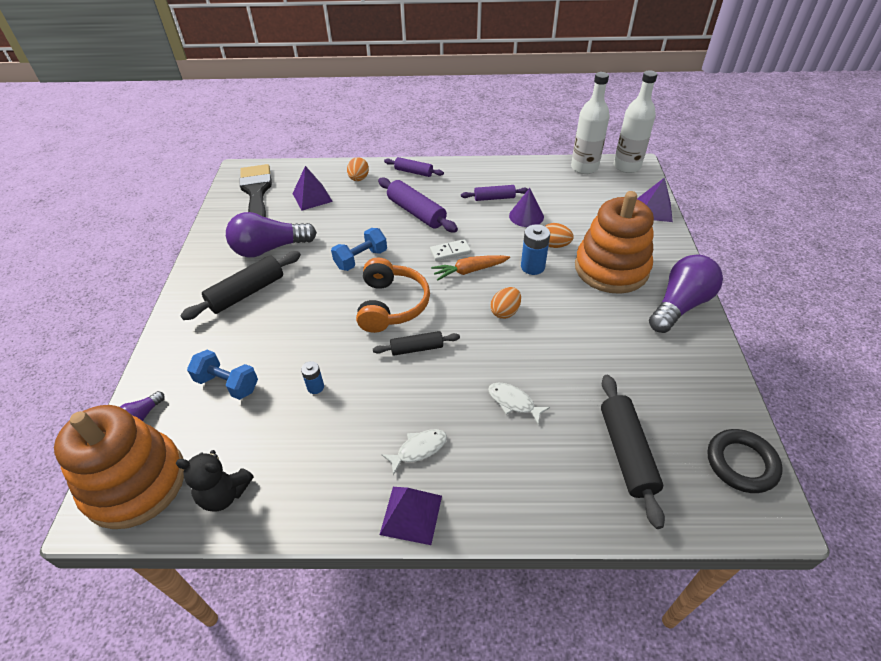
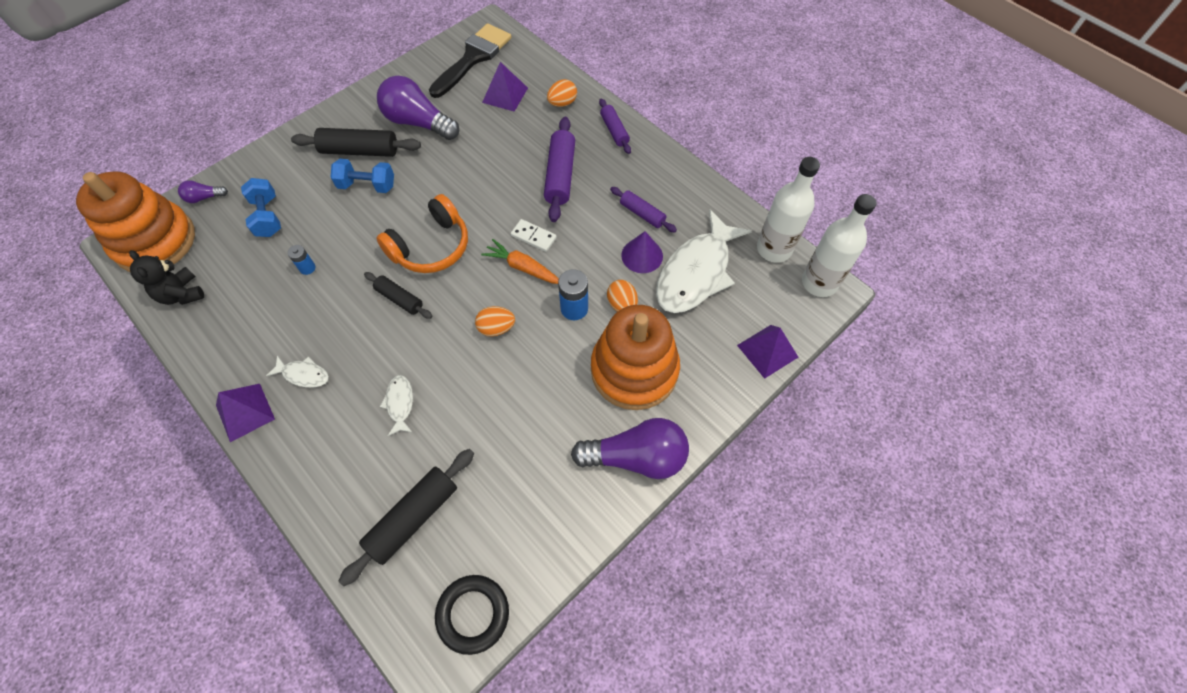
camera: 45 degrees right, 15 degrees up
blue dumbbell [331,228,387,271] -> blue dumbbell moved to [330,159,394,193]
none -> white fish [656,209,752,313]

